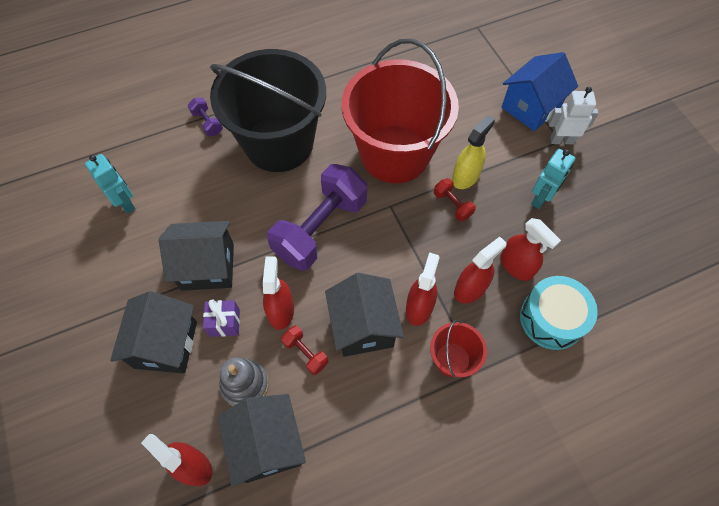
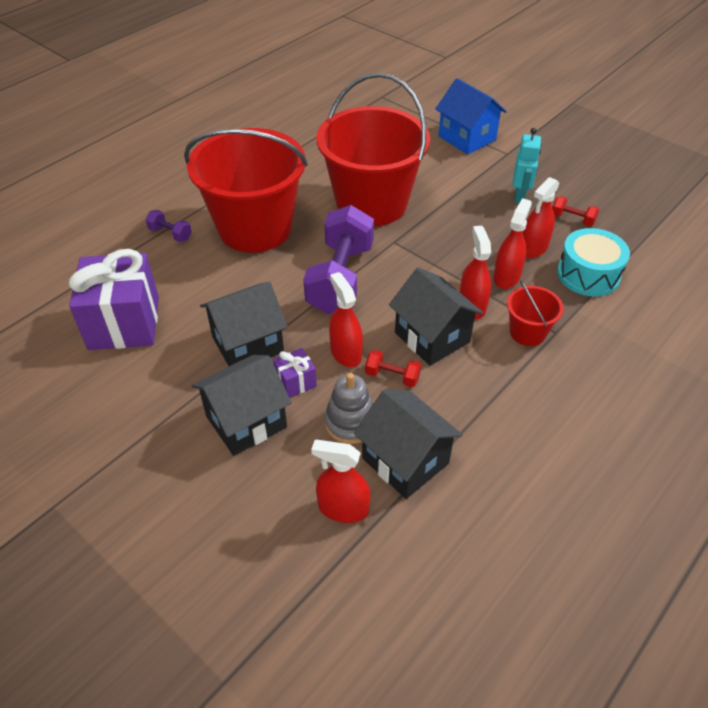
camera: 25 degrees left, 15 degrees down
turquoise robot [85,154,135,214] -> purple gift [69,249,159,350]
black house [110,291,197,373] -> black house turned 75 degrees clockwise [192,355,292,456]
black bucket [210,49,326,172] -> red bucket [184,128,308,253]
red dumbbell [434,178,476,221] -> red dumbbell moved to [552,196,599,227]
yellow spray bottle [452,115,495,189] -> none
red spray bottle [501,218,561,281] -> red spray bottle turned 105 degrees clockwise [523,177,559,258]
blue house [502,52,578,131] -> blue house turned 60 degrees counterclockwise [435,78,507,155]
white robot [548,87,598,144] -> none

